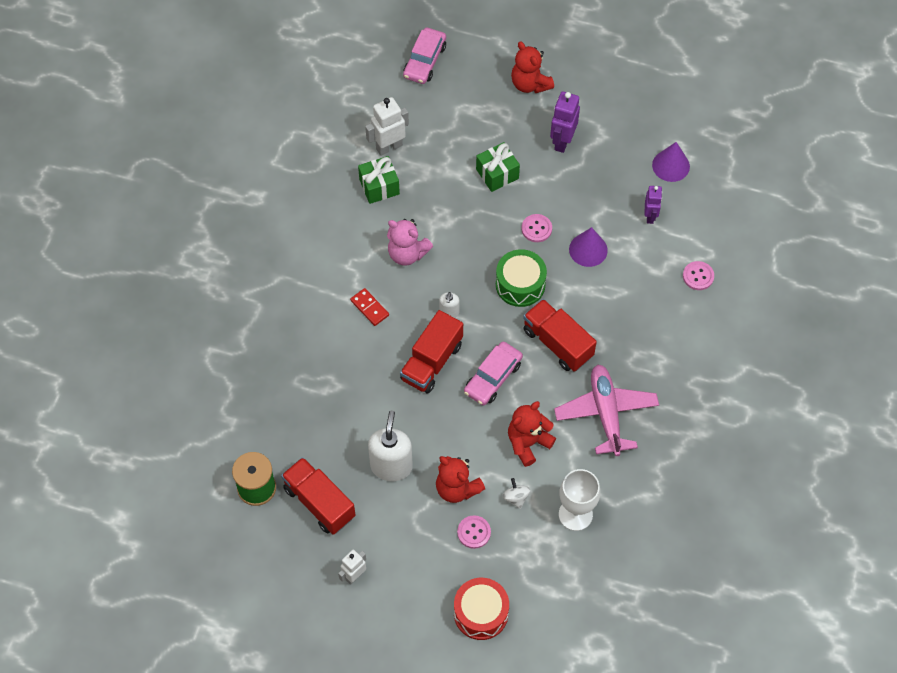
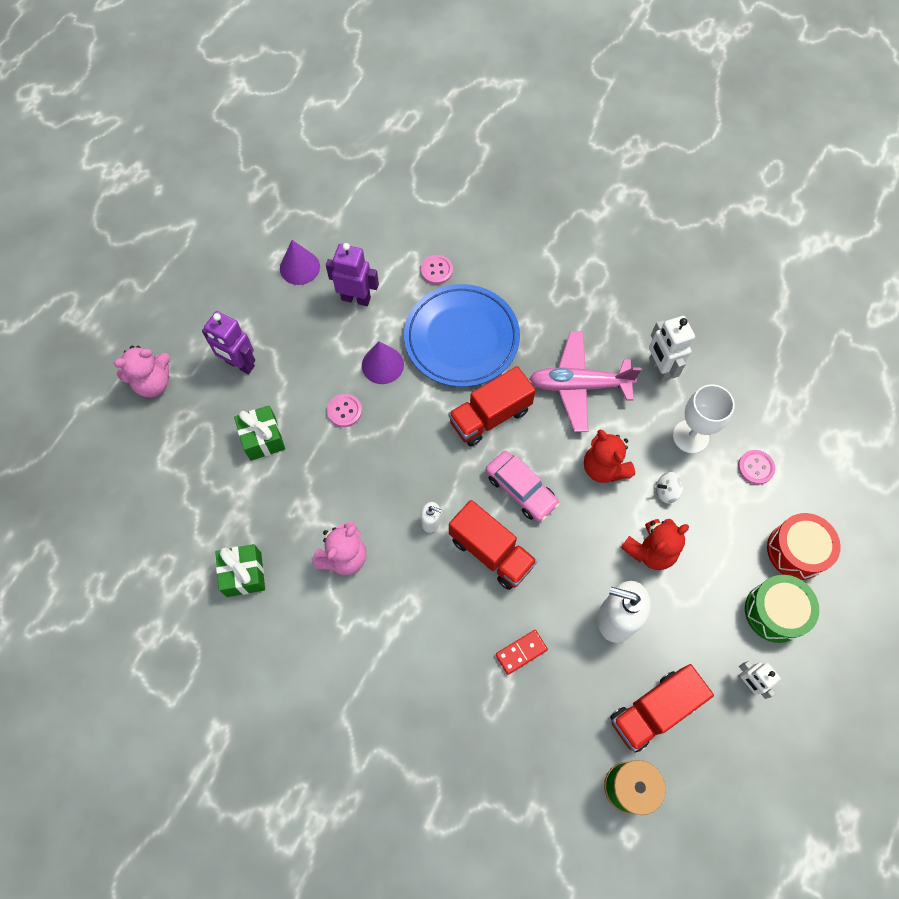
camera: 80 degrees left, 5 degrees up
red domino [350,288,389,326] -> red domino moved to [495,630,548,675]
white robot [365,97,409,156] -> white robot moved to [649,316,695,382]
pink car [403,28,446,84] -> none
pink button [457,515,491,549] -> pink button moved to [738,450,775,485]
green drum [496,249,547,307] -> green drum moved to [745,575,819,643]
red teddy bear [511,41,554,93] -> pink teddy bear [114,346,170,397]
purple robot [644,186,662,224] -> purple robot [326,243,379,306], size x1.53
none -> blue plate [404,284,520,387]

